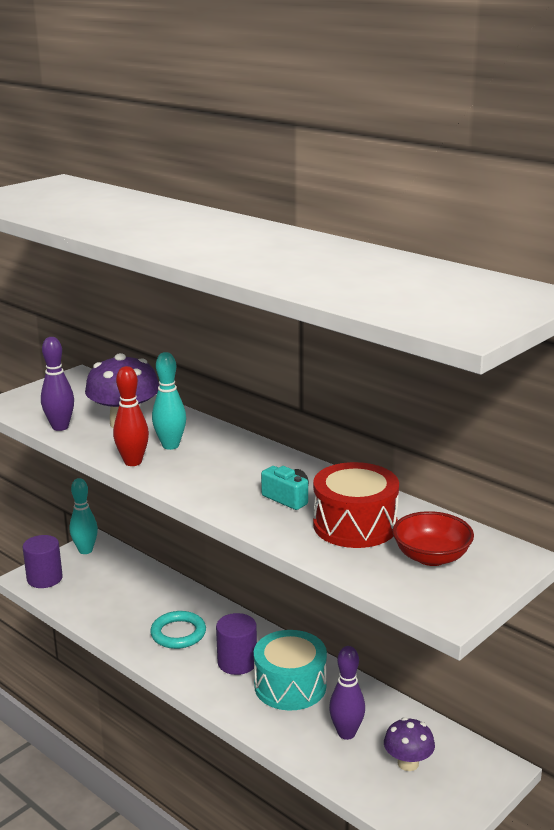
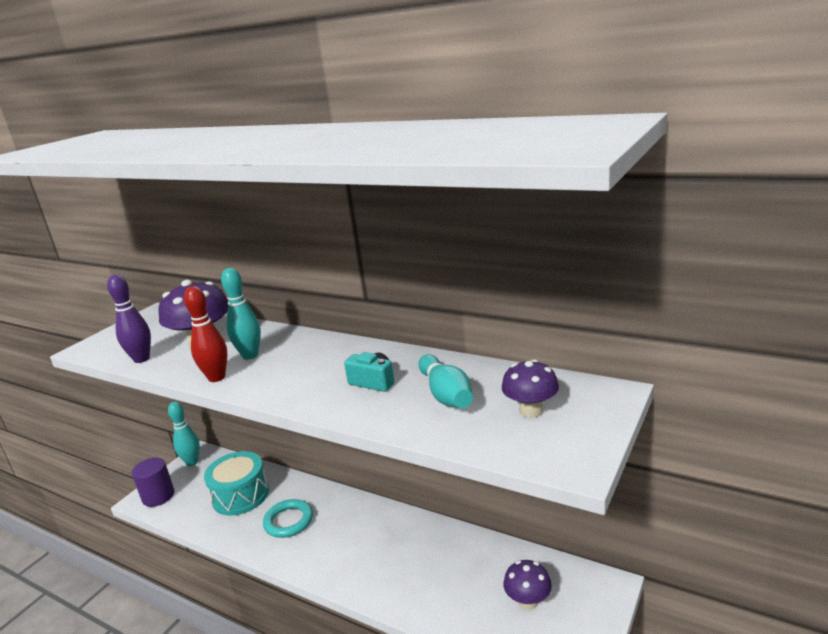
camera: 10 degrees left, 0 degrees up
purple cylinder [216,613,257,675] -> none
turquoise drum [254,630,327,711] -> turquoise drum moved to [204,451,269,516]
red drum [313,462,399,548] -> turquoise bowling pin [418,354,473,408]
purple bowling pin [329,646,365,740] -> none
red bowl [393,511,474,566] -> purple mushroom [502,359,559,418]

